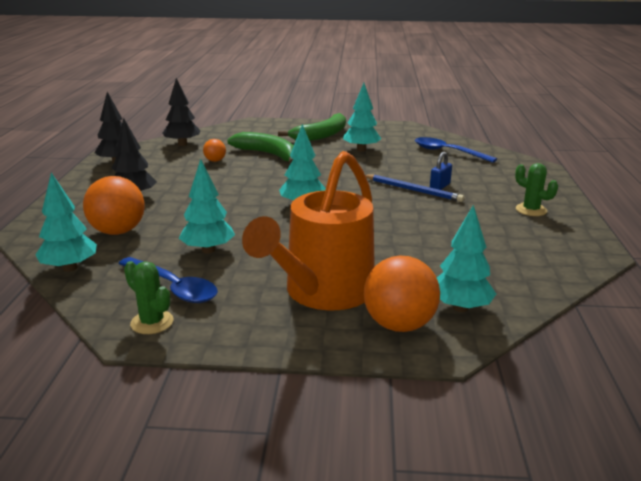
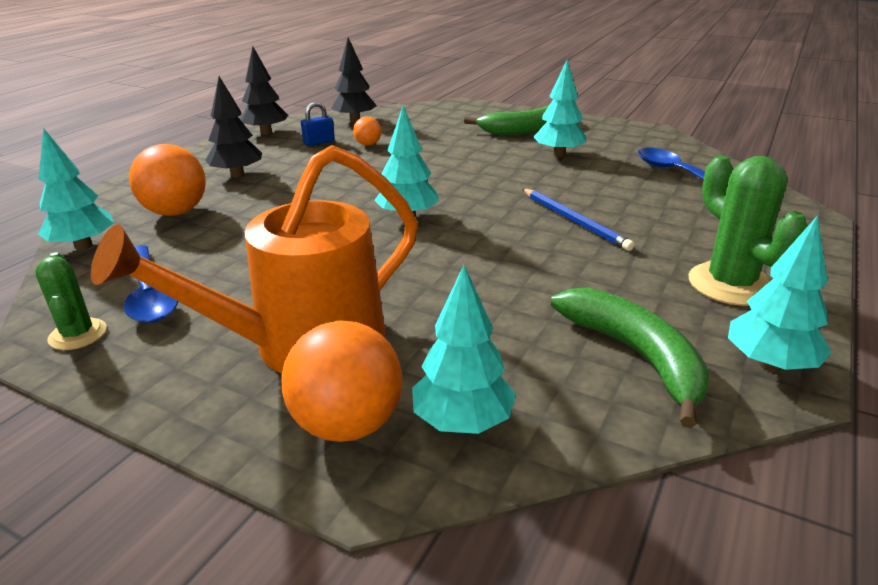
camera: 25 degrees right, 5 degrees up
turquoise tree [179,159,235,253] -> turquoise tree moved to [728,215,832,372]
green banana [227,132,294,164] -> green banana moved to [551,287,709,428]
blue padlock [430,152,452,190] -> blue padlock moved to [301,102,335,146]
green cactus [515,163,558,216] -> green cactus [688,156,808,306], size x1.67

